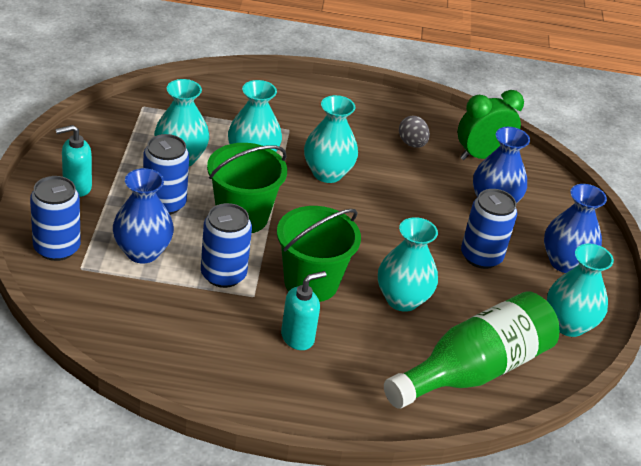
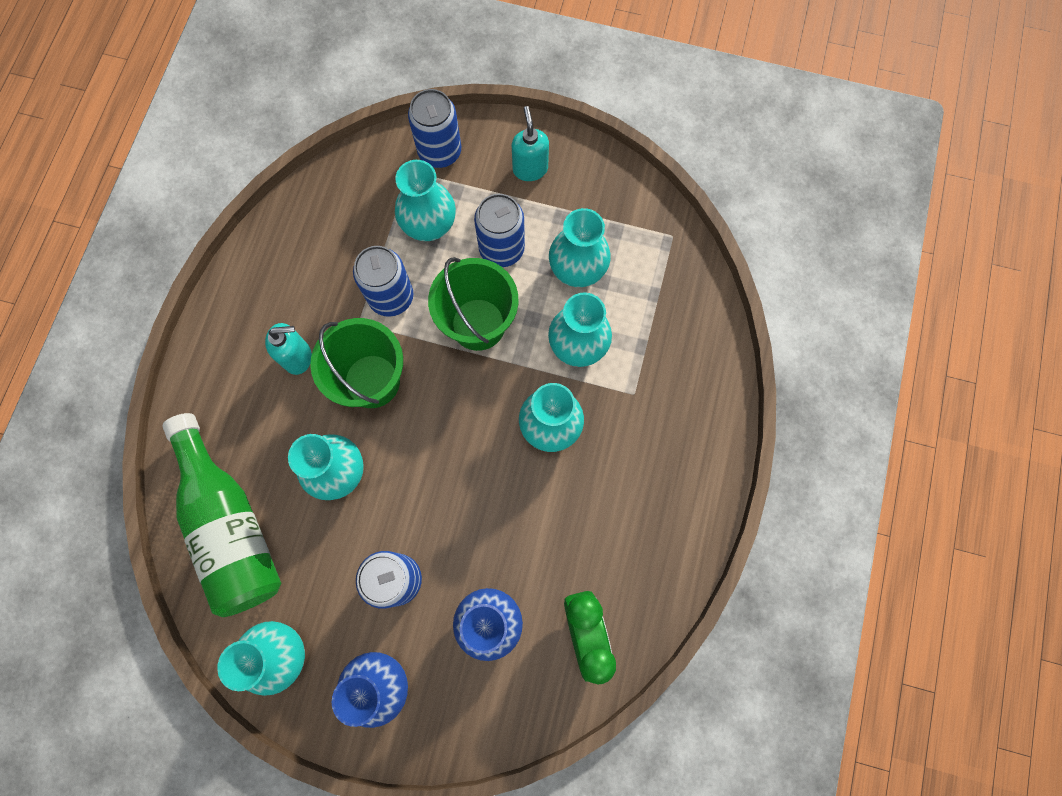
camera: 105 degrees right, 35 degrees up
blue vase [113,168,174,263] -> turquoise vase [395,160,456,241]
turquoise soap dispenser [281,271,326,350] -> turquoise soap dispenser turned 75 degrees counterclockwise [265,323,312,375]
grey egg [399,116,430,148] -> none

